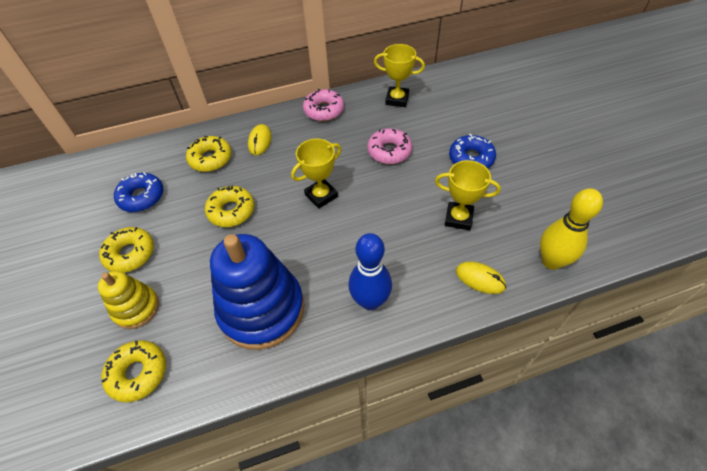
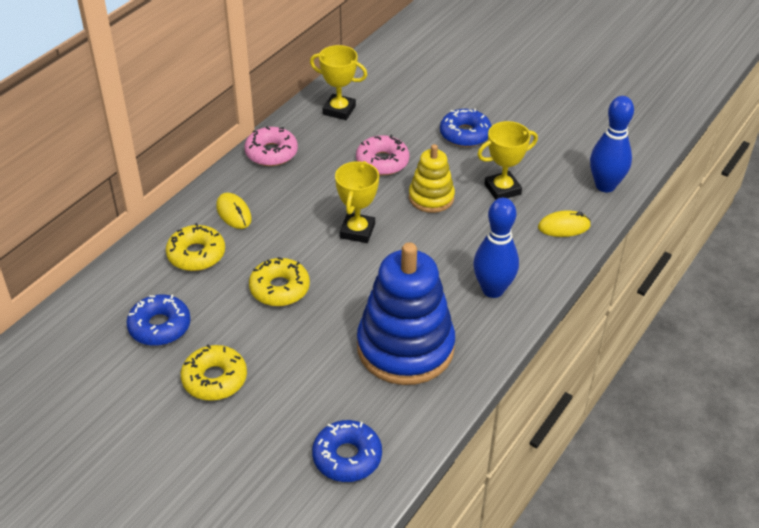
camera: 40 degrees left, 10 degrees down
yellow stacking toy [98,271,159,329] -> yellow stacking toy moved to [409,144,455,213]
yellow donut [101,340,166,402] -> blue donut [312,420,382,482]
yellow trophy [374,44,425,107] -> yellow trophy turned 45 degrees clockwise [310,45,367,120]
yellow bowling pin [540,188,603,270] -> blue bowling pin [590,96,634,192]

